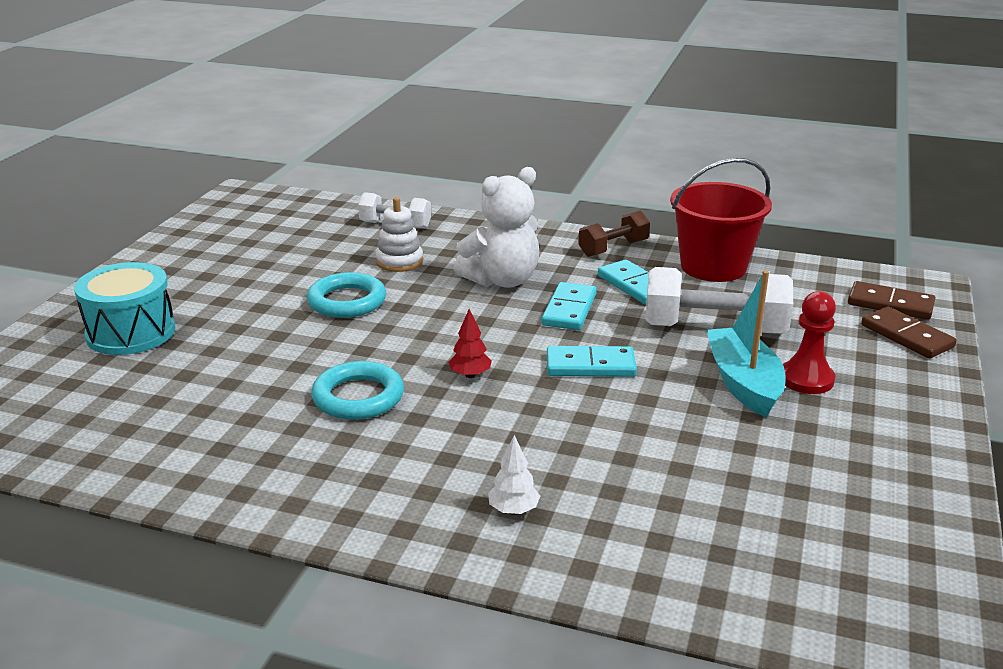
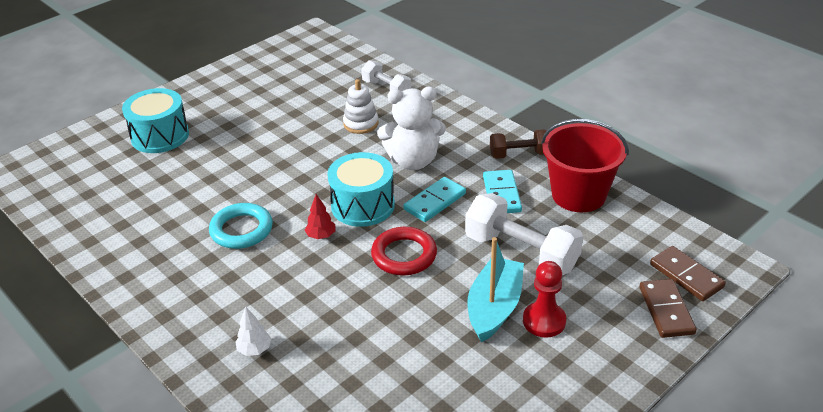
camera: 30 degrees right, 10 degrees up
turquoise ring [307,272,386,318] -> none
turquoise domino [547,346,637,377] -> red ring [371,227,437,275]
none -> turquoise drum [327,152,395,227]

